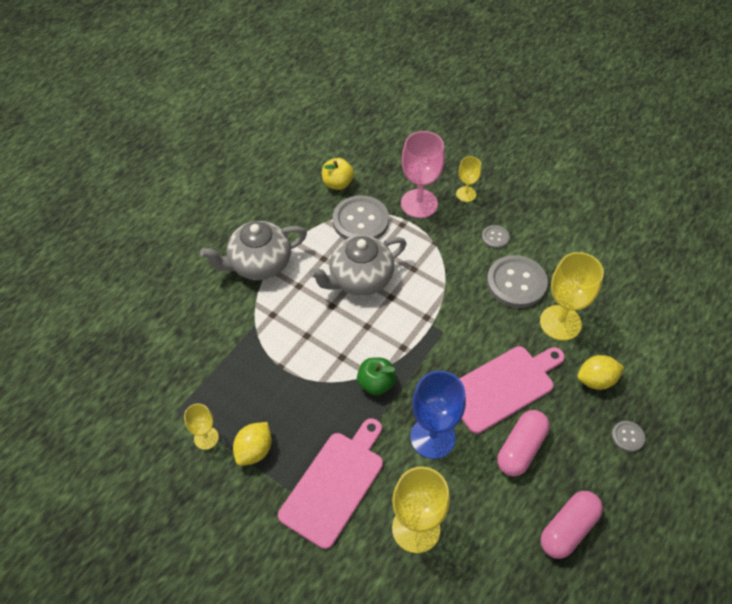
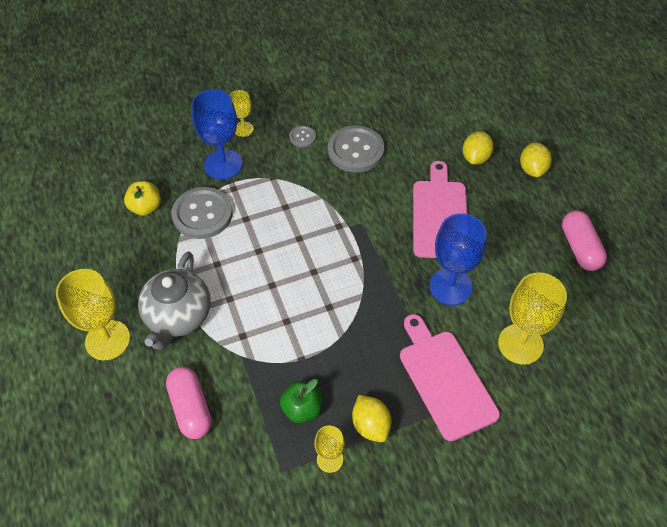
camera: 55 degrees left, 0 degrees up
grey teapot [309,235,406,296] -> none
green apple [357,358,396,395] -> green apple moved to [280,379,322,423]
pink goblet [401,131,445,218] -> blue goblet [191,89,242,179]
pink capsule [497,410,550,476] -> pink capsule moved to [166,367,212,439]
yellow goblet [540,252,604,341] -> yellow goblet moved to [56,269,130,360]
grey button [611,421,645,452] -> yellow lemon [520,143,552,177]

